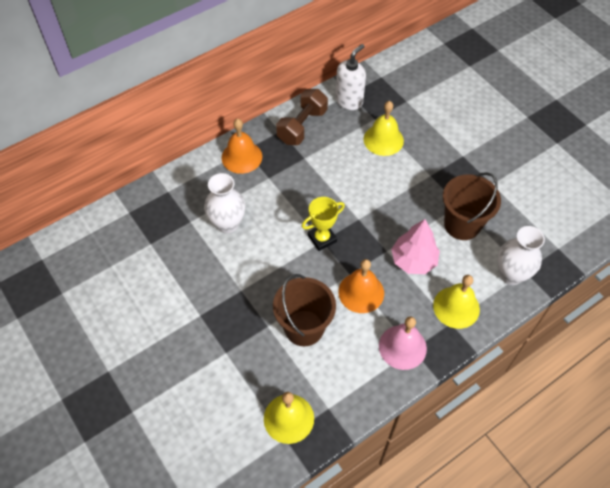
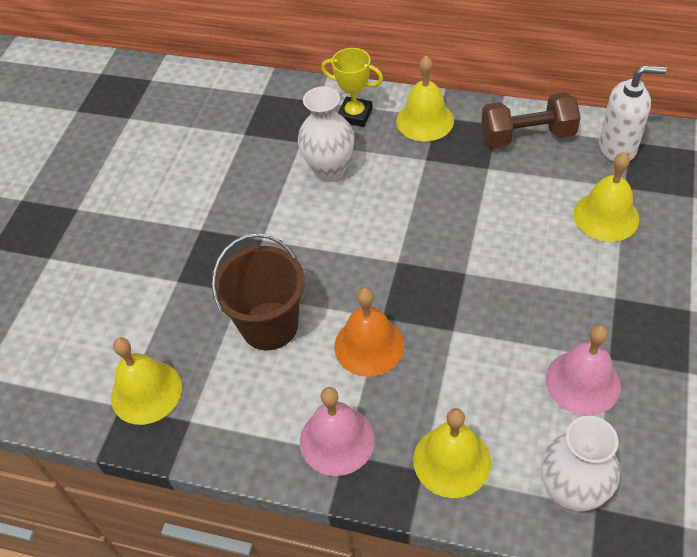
camera: 55 degrees right, 5 degrees down
orange bell [221,119,262,174] -> yellow bell [396,56,454,141]
yellow trophy [302,197,345,251] -> yellow trophy moved to [321,48,383,127]
pink tree [391,219,440,274] -> none
brown bucket [443,172,501,240] -> pink bell [545,325,621,416]

